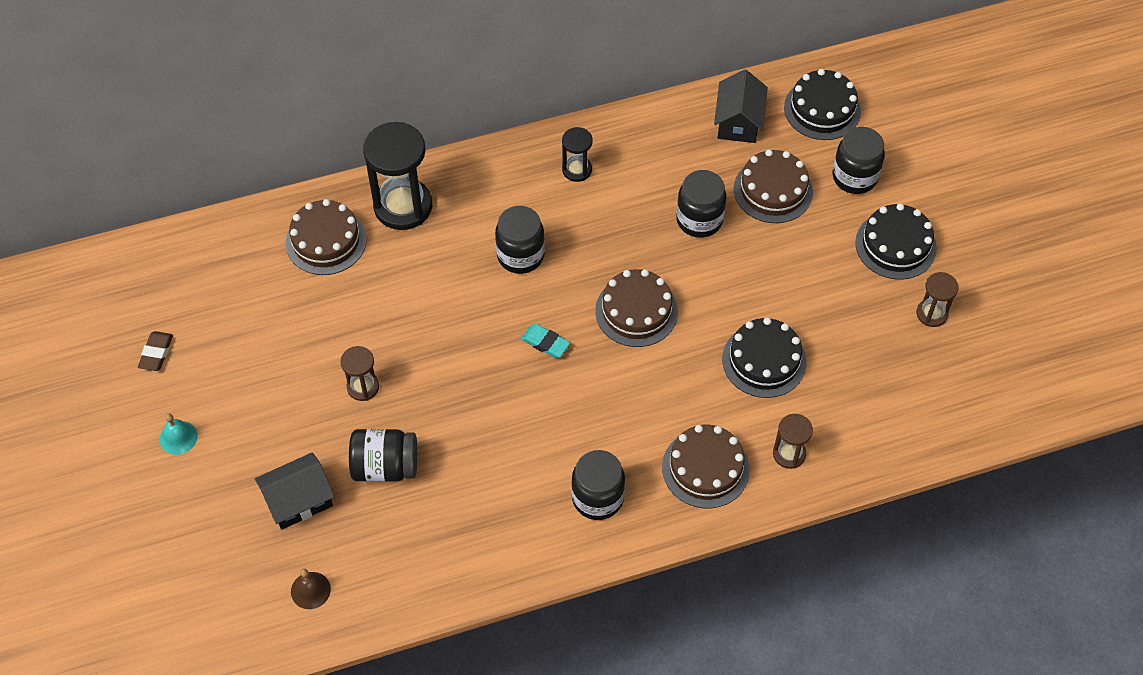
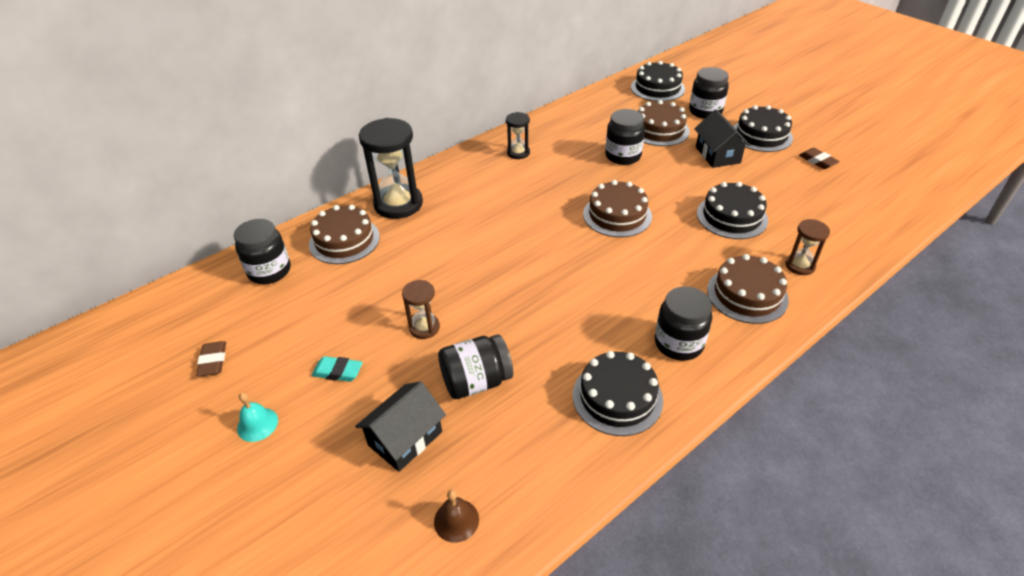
camera: 20 degrees left, 15 degrees down
black jar [495,206,545,274] -> black jar moved to [234,219,291,284]
turquoise eraser [521,324,570,358] -> turquoise eraser moved to [312,356,363,382]
black house [714,70,768,143] -> black house moved to [694,109,751,168]
brown hourglass [916,272,959,327] -> brown eraser [799,148,840,169]
none -> black cake [573,351,663,436]

